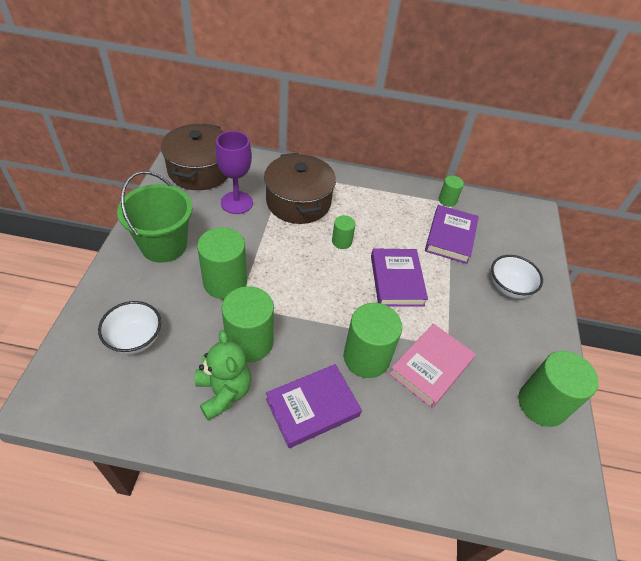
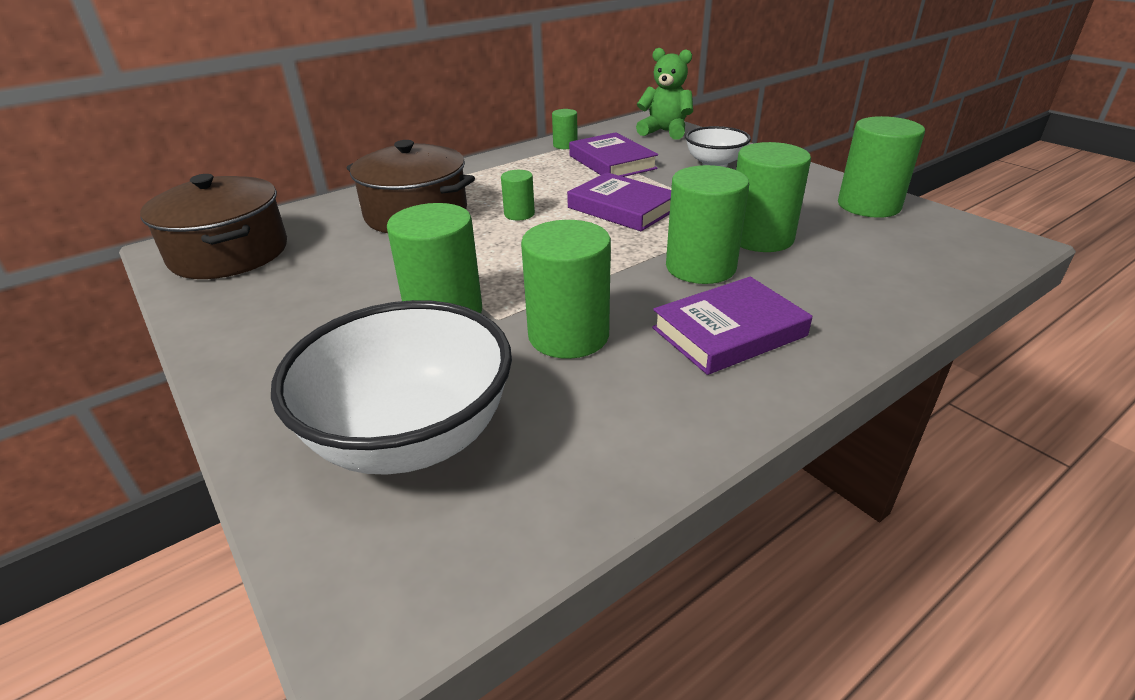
camera: 40 degrees left, 15 degrees down
white bowl [98,301,161,354] -> white bowl [271,300,512,475], size x1.79
green bucket [117,171,192,263] -> none
green teddy bear [195,330,251,420] -> green teddy bear moved to [636,48,693,140]
purple goblet [216,131,253,214] -> none
purple book [266,364,362,448] -> purple book turned 45 degrees clockwise [652,277,812,375]
pink book [389,323,476,408] -> green cylinder [736,142,811,252]

